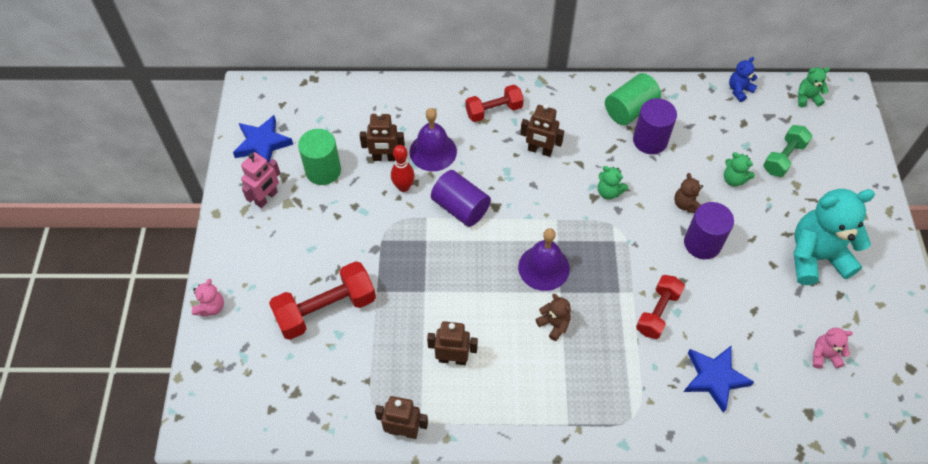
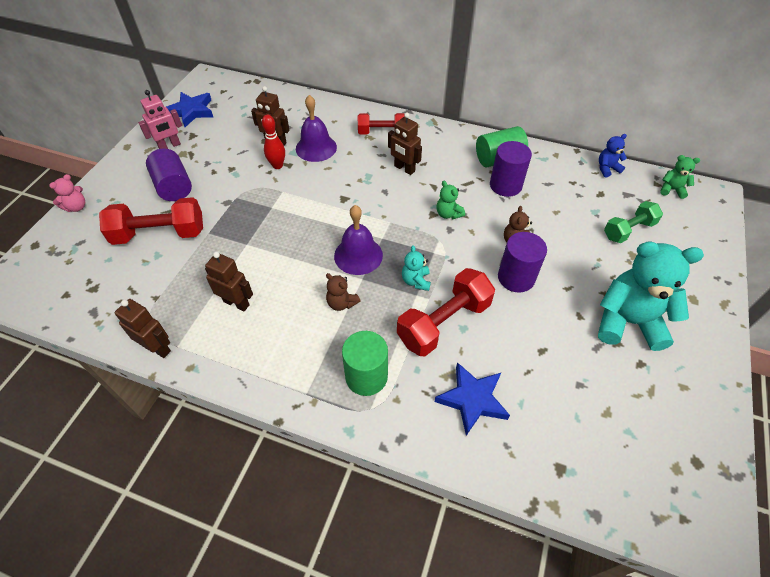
camera: 20 degrees right, 5 degrees down
green cylinder [298,129,341,185] -> green cylinder moved to [342,331,388,396]
purple cylinder [431,170,491,227] -> purple cylinder moved to [146,148,192,201]
brown teddy bear [535,294,571,341] -> brown teddy bear turned 150 degrees clockwise [326,273,360,311]
red dumbbell [636,275,685,339] -> red dumbbell [397,268,495,356], size x1.56
green teddy bear [724,152,755,186] -> none
pink teddy bear [813,328,853,368] -> none
none -> turquoise teddy bear [402,245,431,291]

